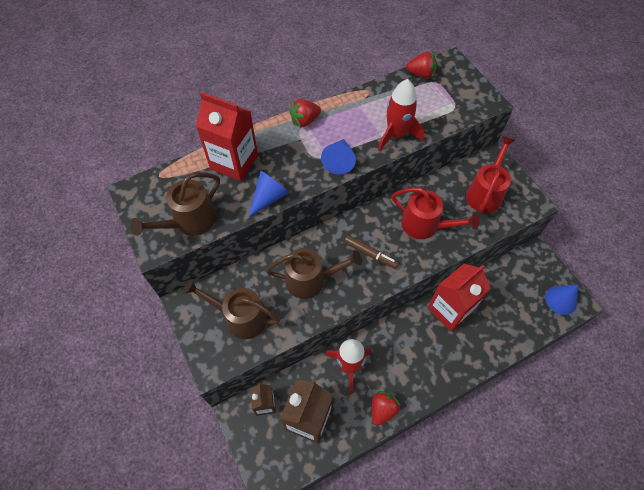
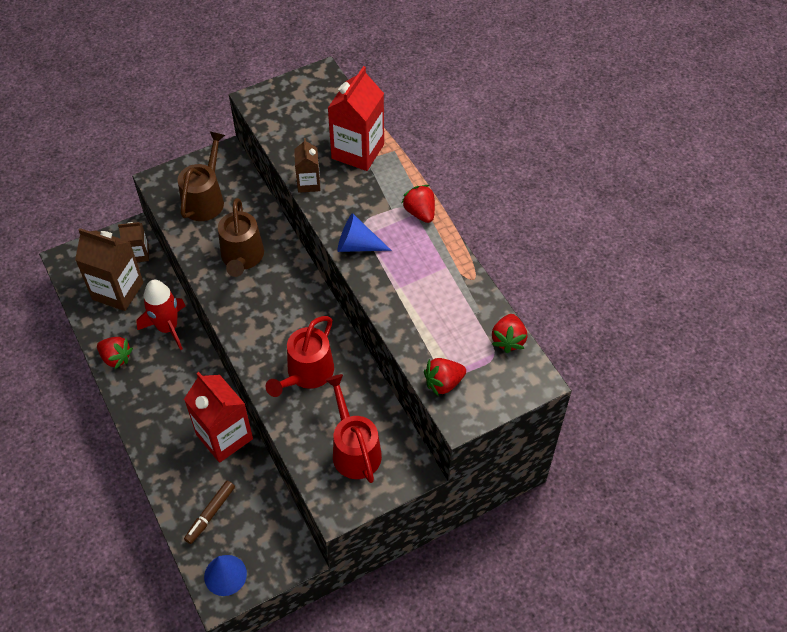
camera: 90 degrees right, 5 degrees down
brown watering can [130,172,220,236] -> none
blue cone [248,171,290,217] -> brown carton [294,138,321,193]
brown marker [344,235,399,269] -> brown marker moved to [184,481,235,544]
red rocket [378,79,424,151] -> none
red watering can [466,136,516,213] -> red watering can turned 135 degrees counterclockwise [325,374,382,483]
none -> red strawberry [424,358,466,397]

